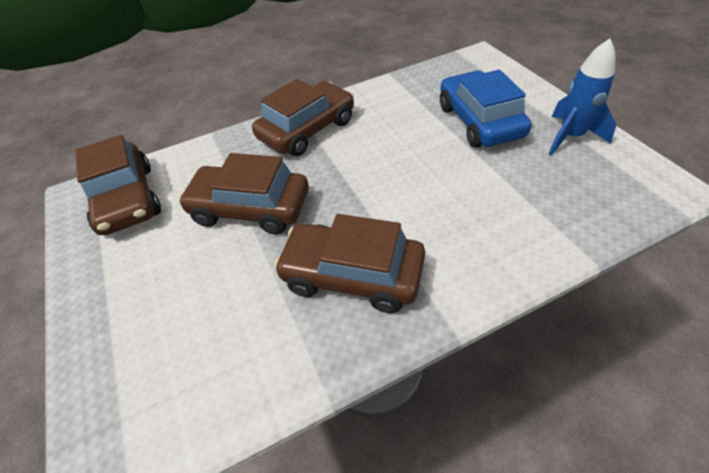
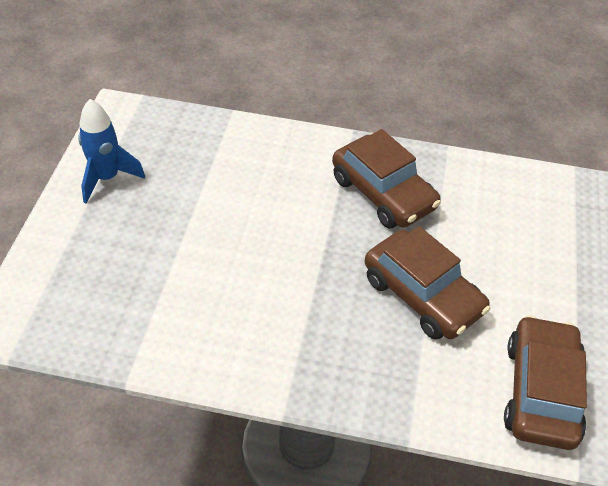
camera: 150 degrees left, 0 degrees up
brown car [252,79,354,156] -> none
blue car [440,70,531,148] -> none

